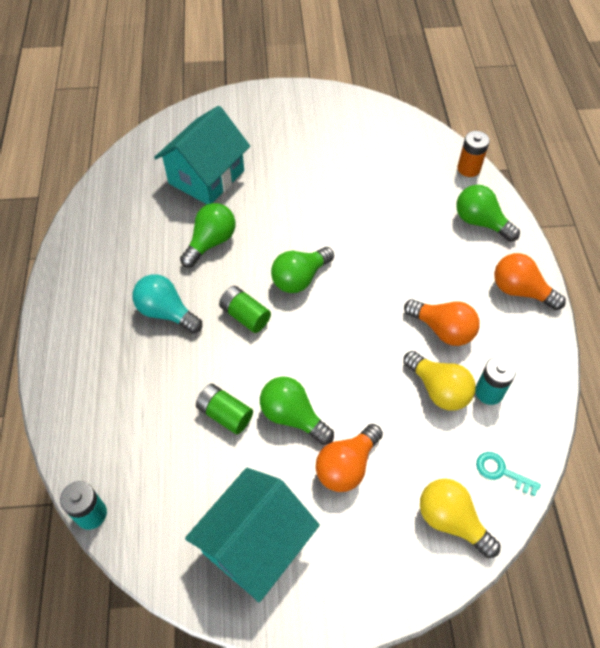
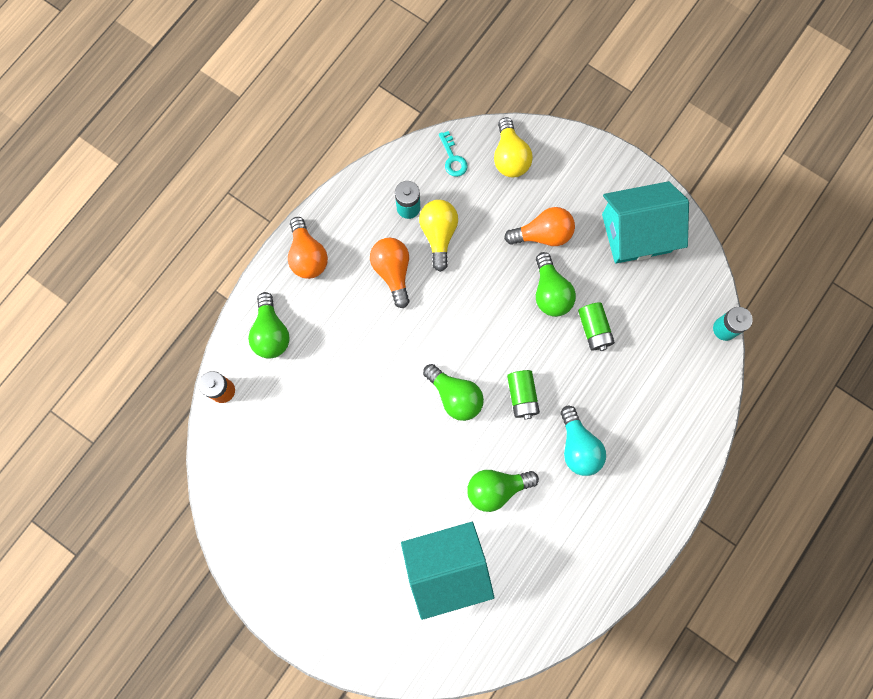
camera: 140 degrees left, 20 degrees up
green light bulb [271,247,334,293] -> green light bulb turned 45 degrees clockwise [423,364,484,421]

